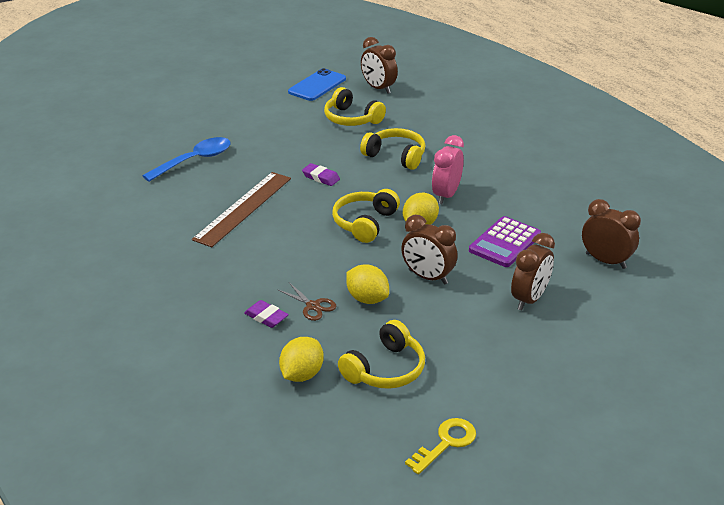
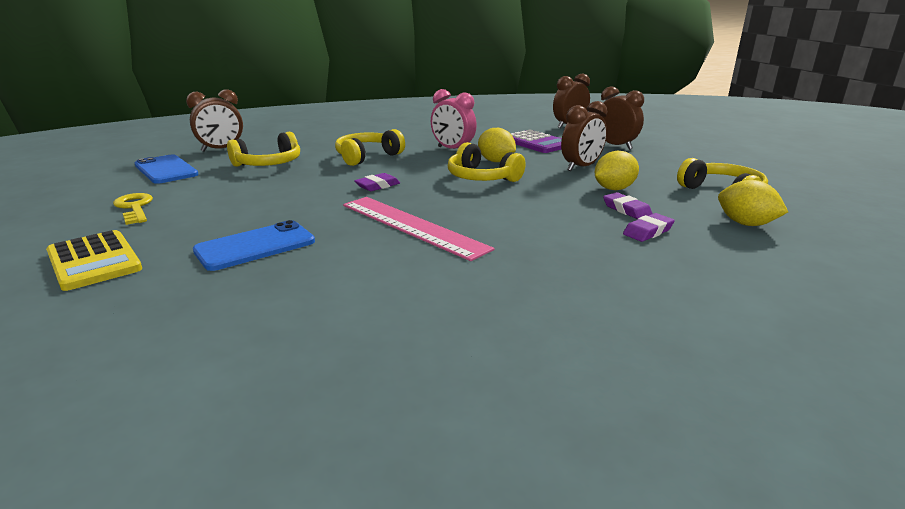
camera: 75 degrees left, 10 degrees down
blue spoon [142,137,231,182] -> blue phone [193,220,315,271]
brown ruler [192,172,291,247] -> pink ruler [343,197,494,261]
brown scissors [277,283,336,321] -> purple eraser [603,192,653,219]
yellow key [405,418,476,474] -> yellow key moved to [113,193,153,225]
none -> yellow calculator [46,230,142,291]

